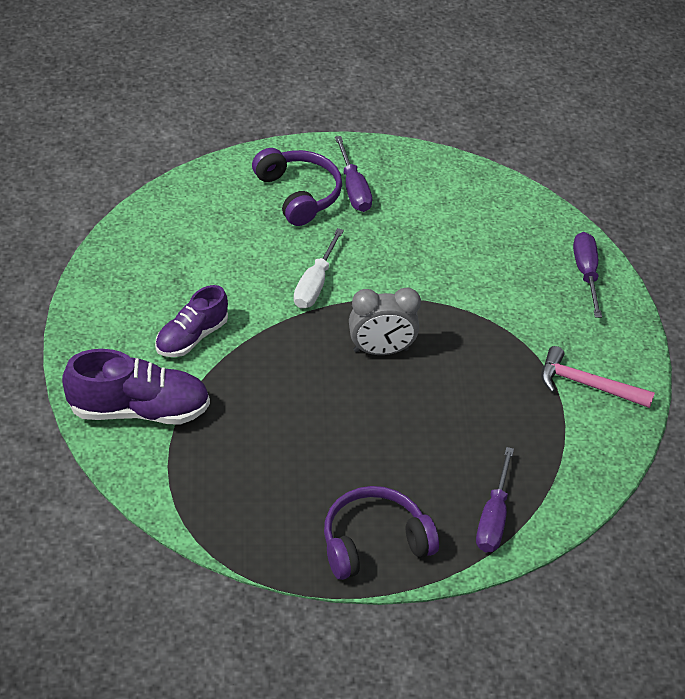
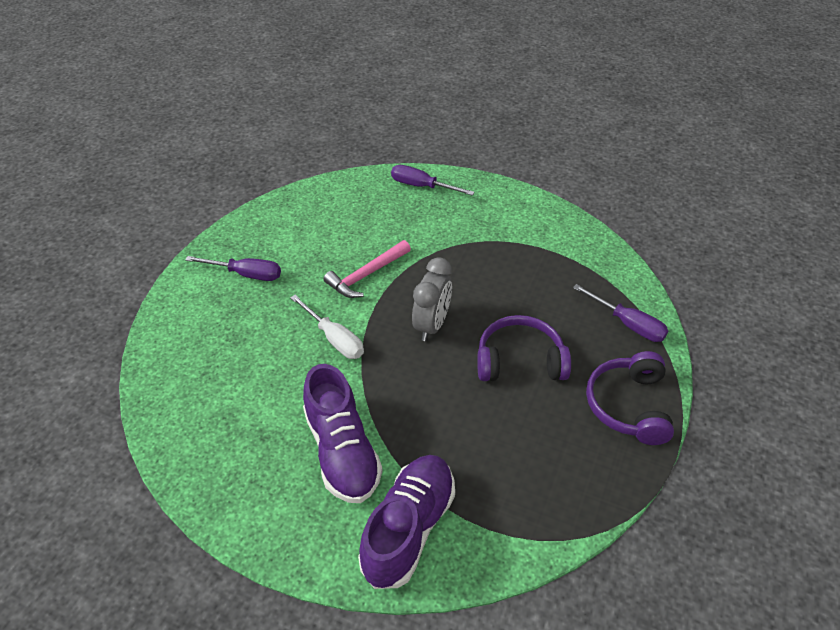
camera: 60 degrees left, 0 degrees up
purple shoe [155,285,228,357] -> purple shoe [303,364,383,503], size x1.53
purple headphones [252,148,342,226] -> purple headphones moved to [477,315,571,381]
pink hammer [541,346,655,408] -> pink hammer moved to [324,240,411,298]

